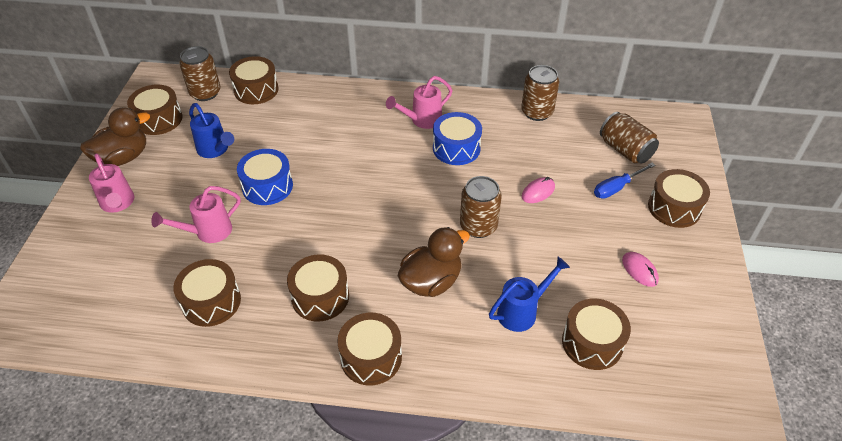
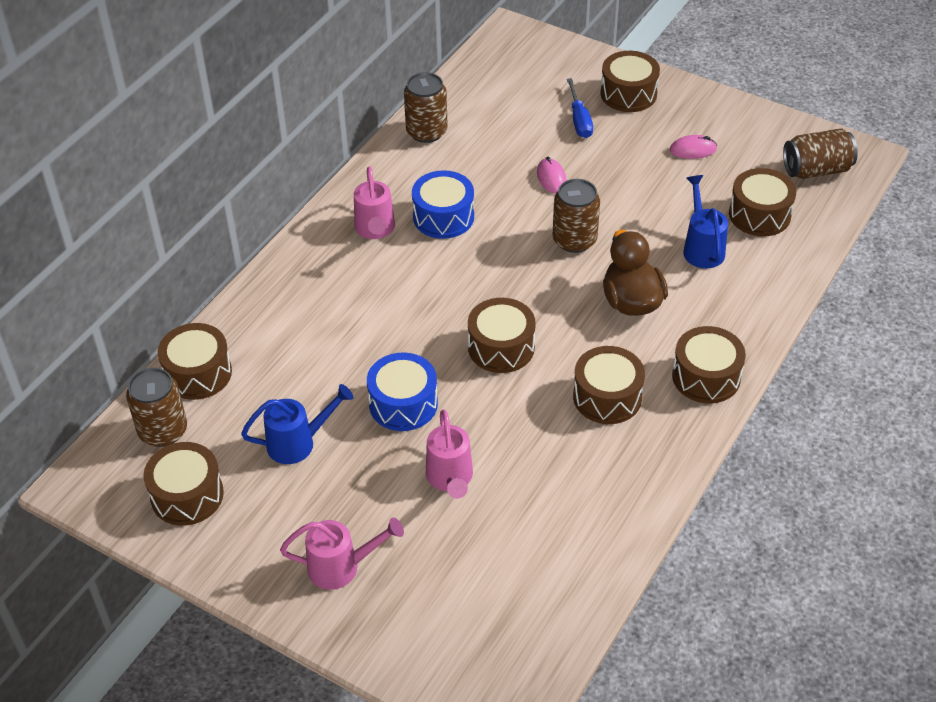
camera: 65 degrees left, 0 degrees up
brown duck [80,107,150,166] -> none
brown drum [173,259,241,327] -> brown drum moved to [468,298,536,373]
brown can [600,112,659,163] -> brown can moved to [783,128,858,179]

